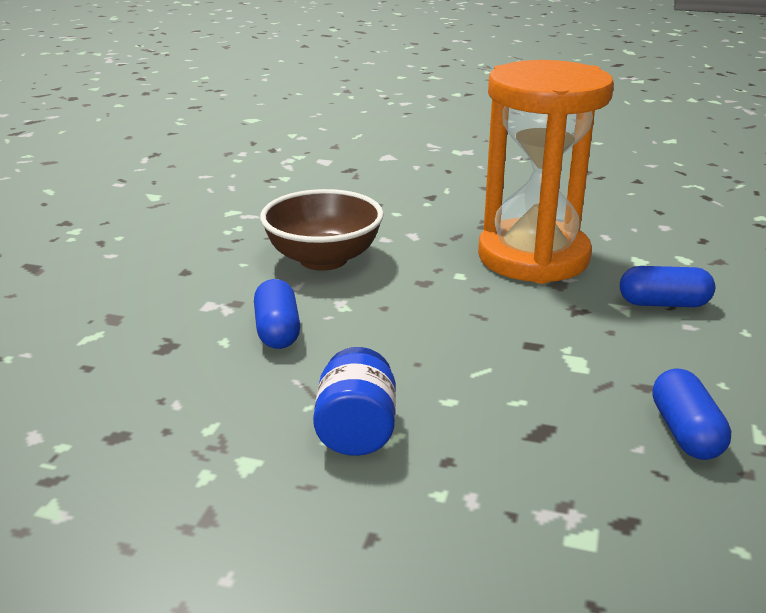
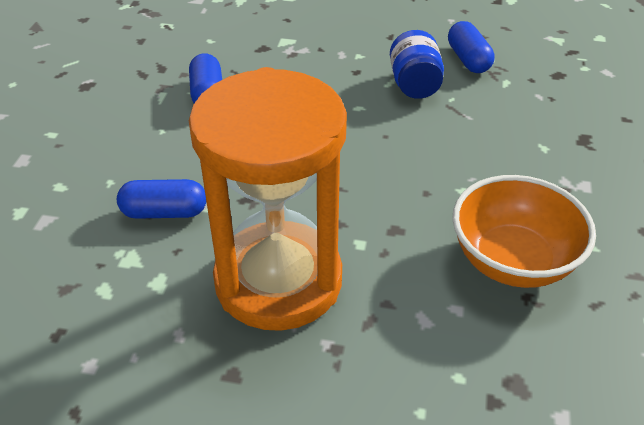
camera: 175 degrees right, 15 degrees up
blue capsule [254,279,300,349] -> blue capsule moved to [448,21,495,73]
brown bowl [260,189,384,271] -> orange bowl [452,175,596,288]

